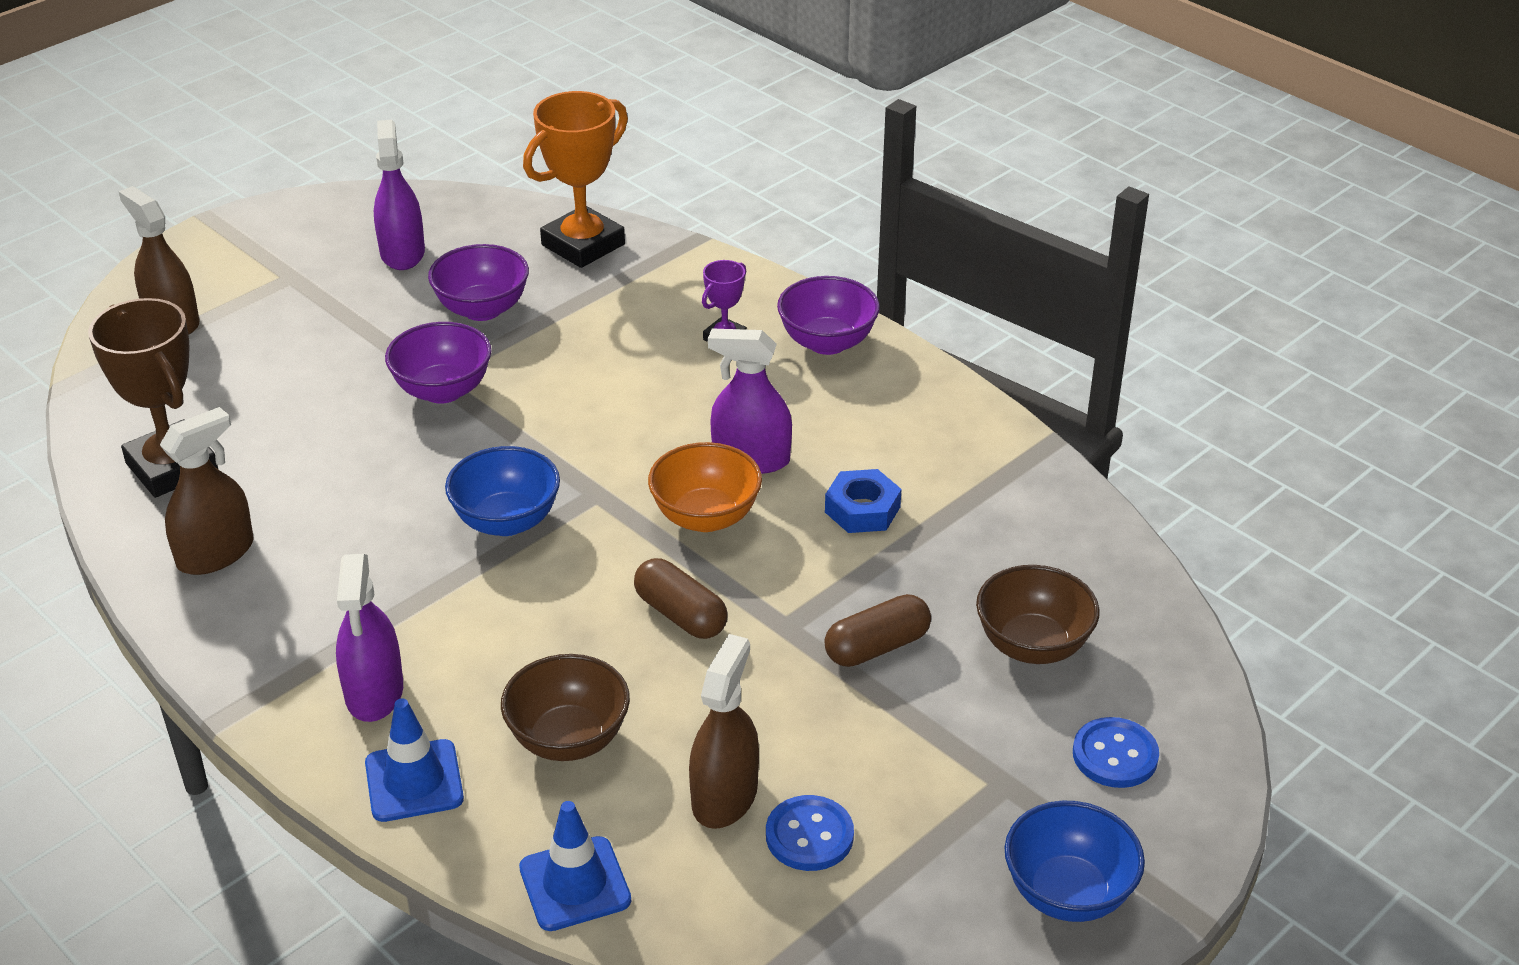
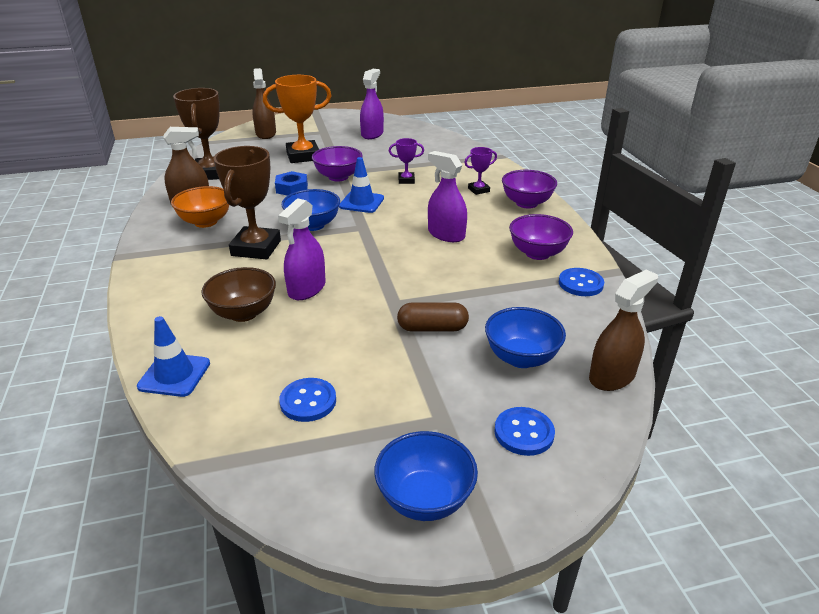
camera: 30 degrees right, 5 degrees down
purple spray bottle [336,554,403,722] -> purple spray bottle moved to [278,198,326,300]
blue traffic cone [365,698,464,822] -> blue traffic cone moved to [339,157,384,213]
purple bowl [428,244,529,321] -> purple bowl moved to [509,214,573,260]
orange trophy [523,91,628,268] -> orange trophy moved to [263,75,332,163]
brown capsule [634,558,727,639] -> none
orange bowl [648,442,762,532] -> orange bowl moved to [171,186,229,228]
brown spray bottle [689,634,759,829] -> brown spray bottle moved to [589,269,658,391]
blue nut [825,469,901,533] -> blue nut moved to [275,171,308,196]
brown bowl [976,565,1100,664] -> blue bowl [485,307,566,368]
none -> brown trophy [214,146,281,260]
none -> purple trophy [389,138,424,184]
none -> blue button [559,268,604,296]

